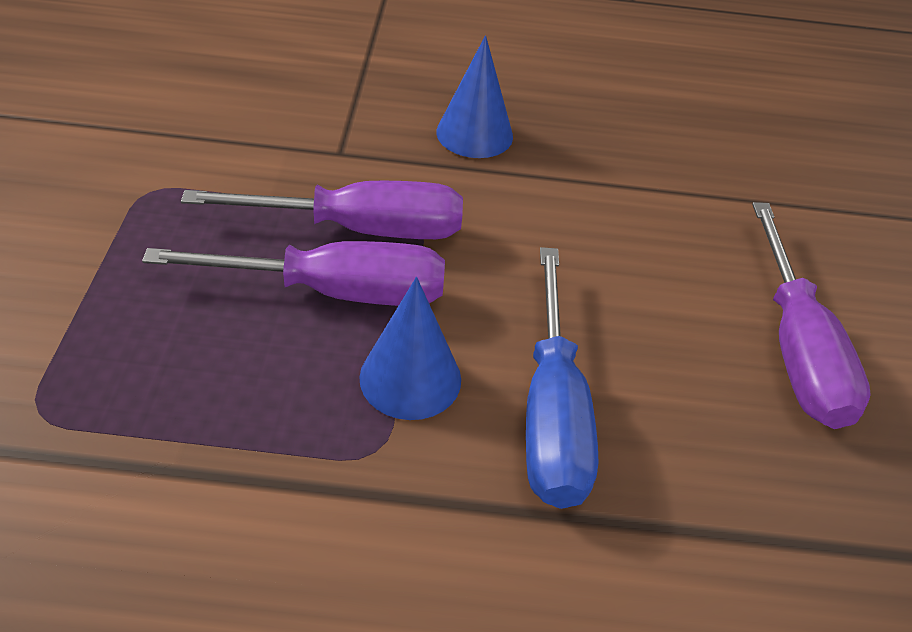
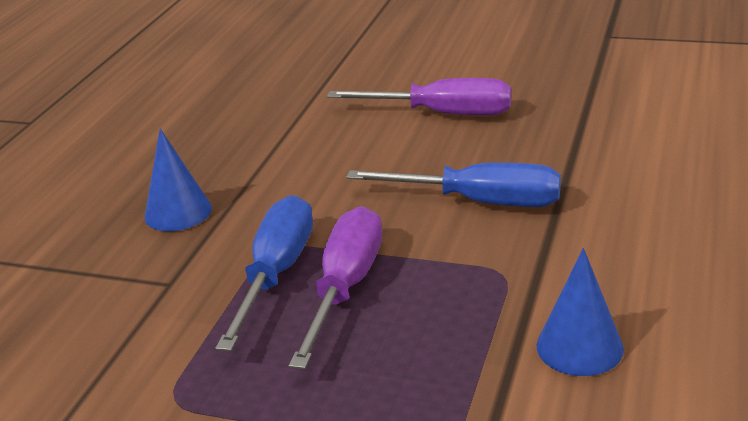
camera: 70 degrees left, 15 degrees down
purple screwdriver [181,181,463,239] -> blue screwdriver [215,195,313,351]
blue cone [359,277,461,420] -> blue cone moved to [536,248,624,376]

